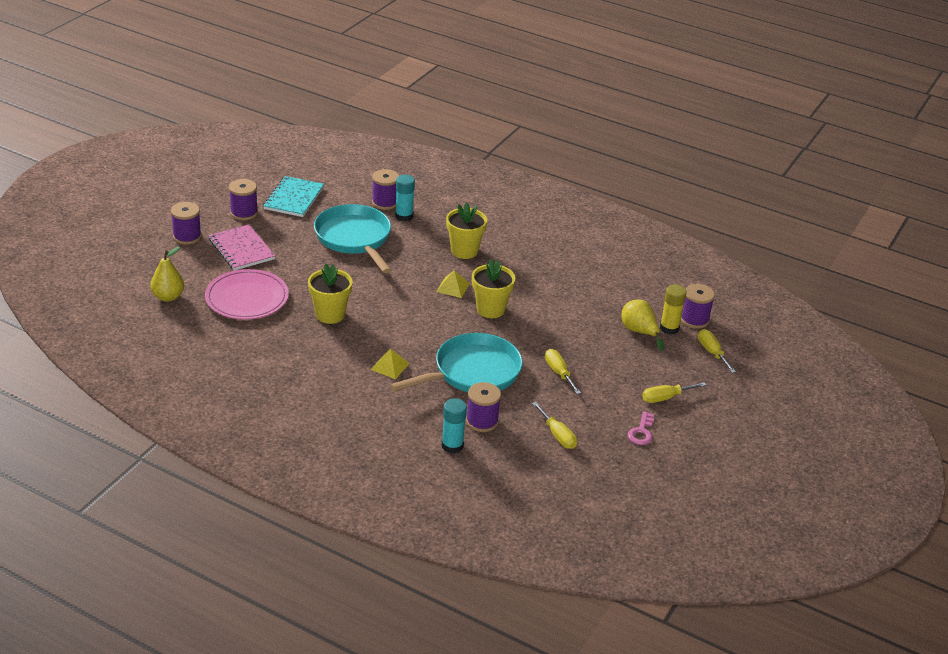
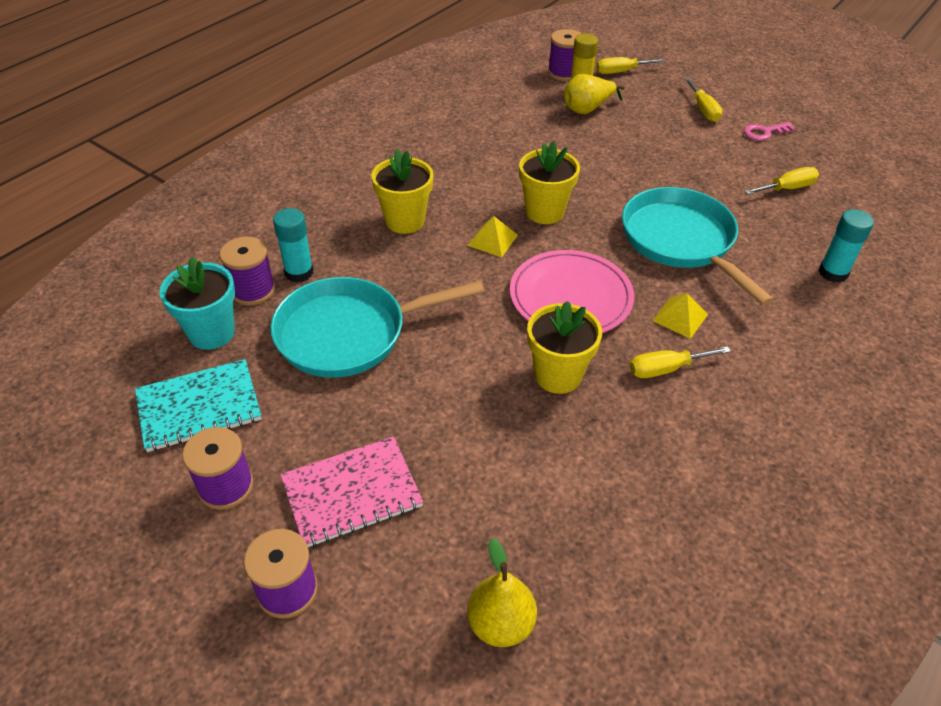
camera: 80 degrees left, 10 degrees up
pink plate [205,269,289,320] -> pink plate moved to [510,250,634,333]
turquoise notebook [263,176,324,217] -> turquoise notebook turned 45 degrees counterclockwise [135,359,262,452]
purple spool [466,382,501,432] -> none
yellow screwdriver [545,349,581,394] -> yellow screwdriver moved to [630,346,731,378]
pink key [628,411,654,445] -> pink key turned 135 degrees clockwise [744,122,796,141]
none -> turquoise flower pot [159,257,235,350]

